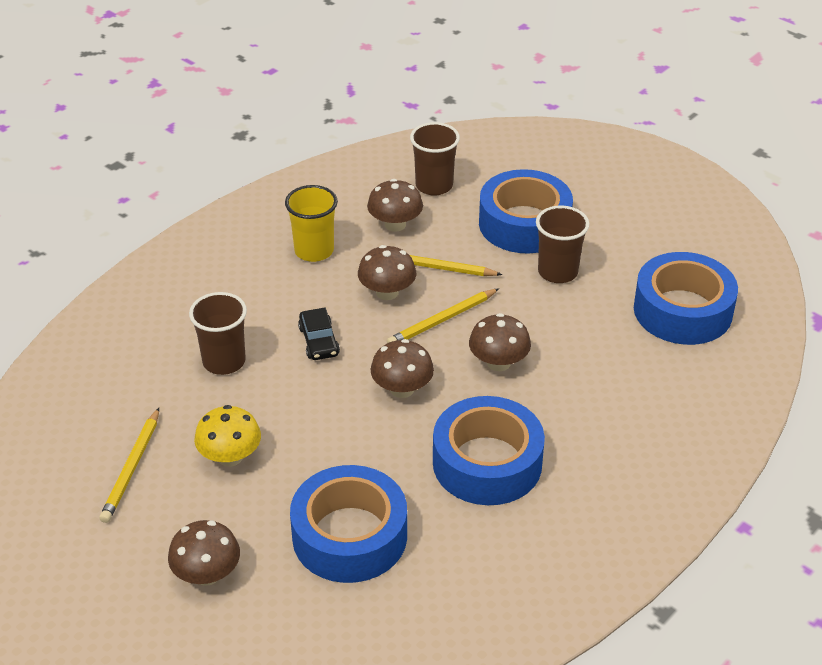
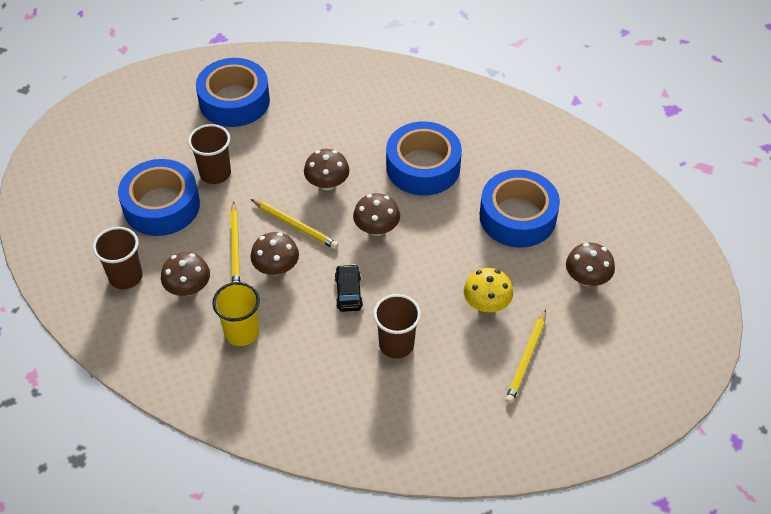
camera: 110 degrees left, 10 degrees up
yellow pencil [99,408,159,523] -> yellow pencil turned 120 degrees clockwise [505,309,546,404]
black car [298,308,340,360] -> black car turned 60 degrees counterclockwise [335,264,363,312]

